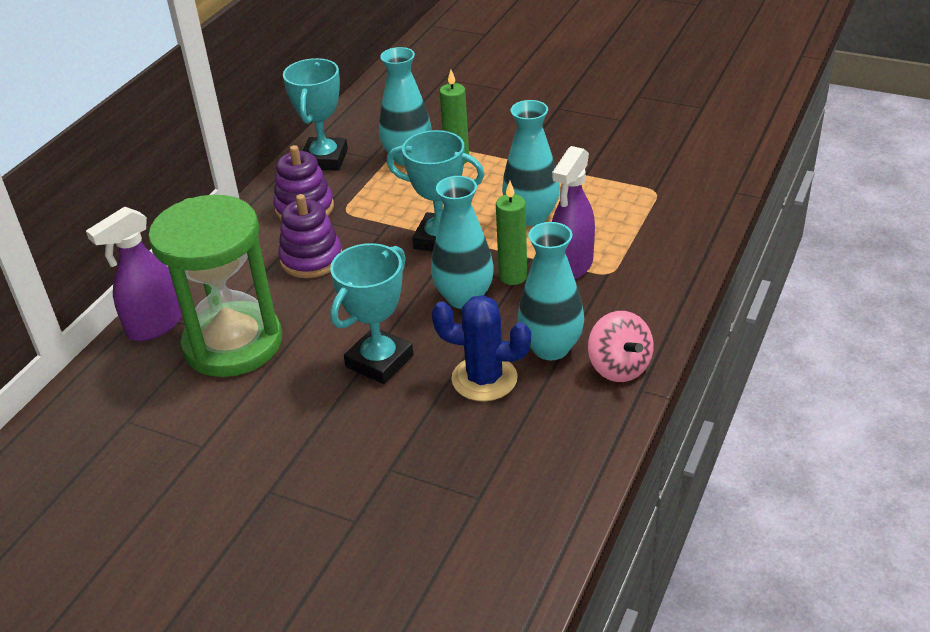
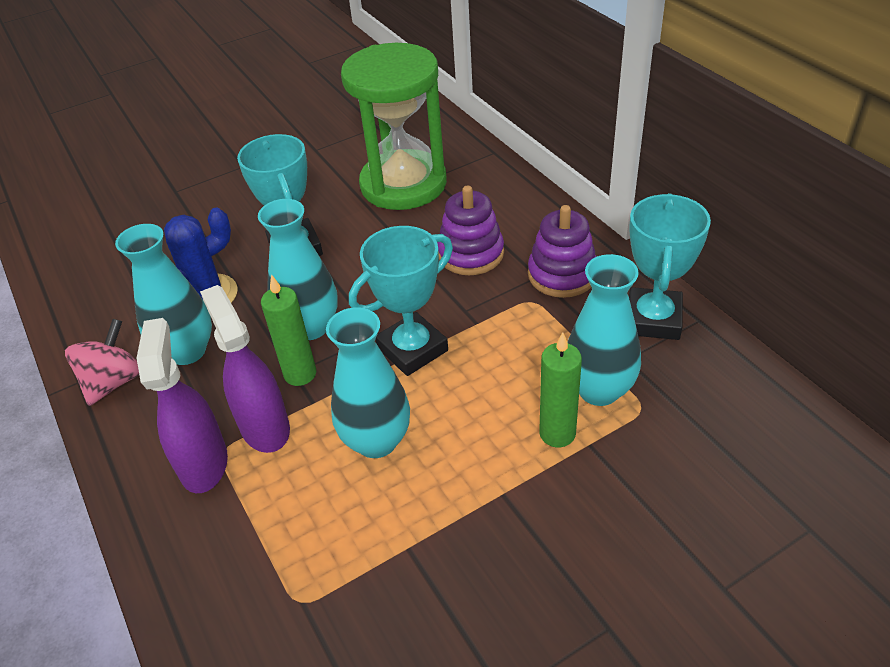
camera: 125 degrees right, 5 degrees up
purple spray bottle [86,207,182,341] -> purple spray bottle moved to [137,318,228,493]
turquoise trophy [283,58,348,171] -> turquoise trophy turned 60 degrees clockwise [629,193,711,340]
pink spinning top [588,311,654,382] -> pink spinning top turned 105 degrees clockwise [65,319,139,406]

